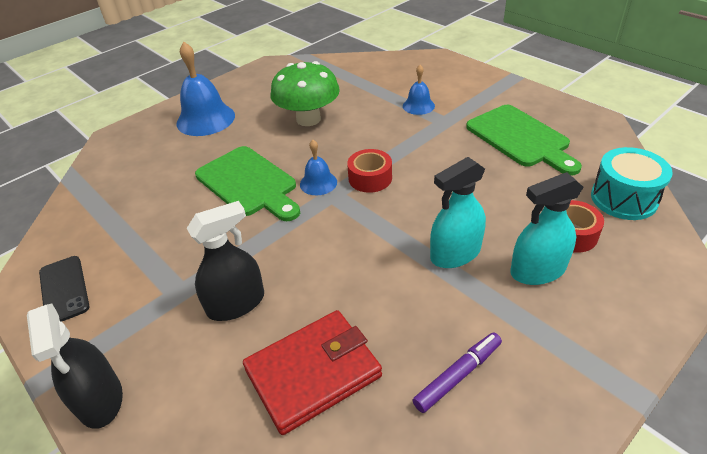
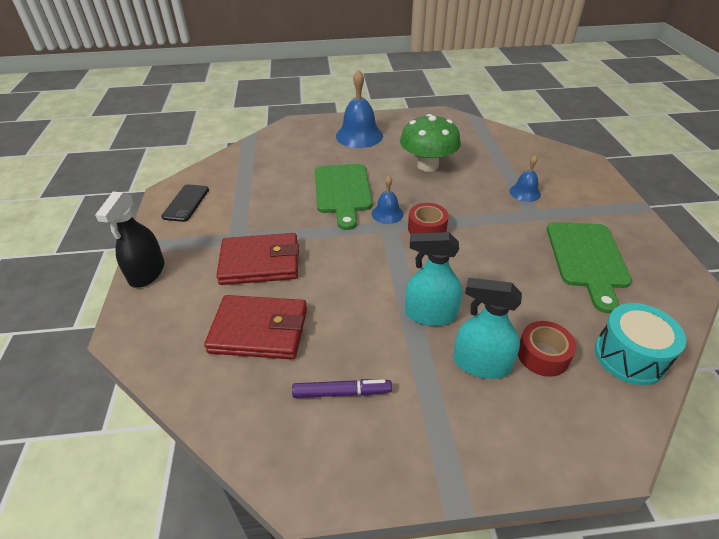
camera: 35 degrees right, 0 degrees up
black spray bottle [187,201,264,321] -> red wallet [216,233,299,285]

